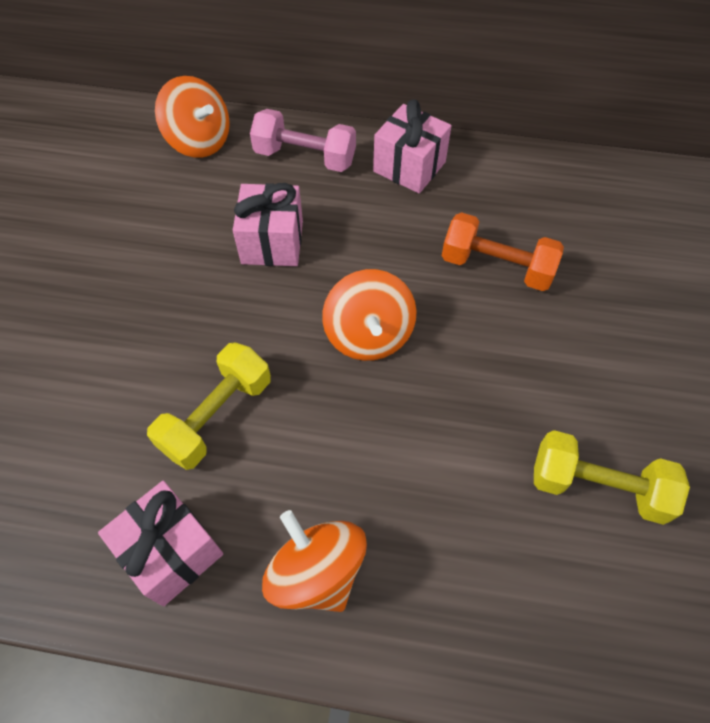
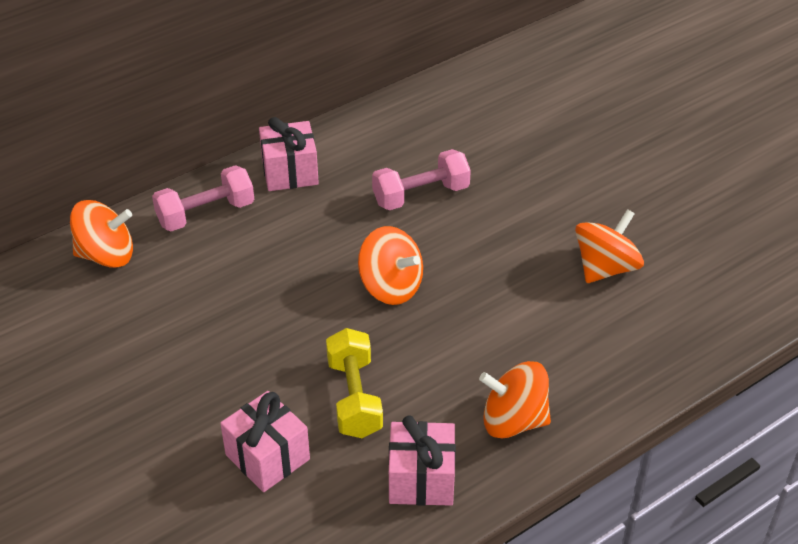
camera: 45 degrees left, 15 degrees down
pink gift [233,183,303,266] -> pink gift moved to [220,391,310,492]
orange dumbbell [442,212,564,291] -> pink dumbbell [372,149,471,210]
yellow dumbbell [534,430,690,525] -> orange spinning top [575,209,644,283]

